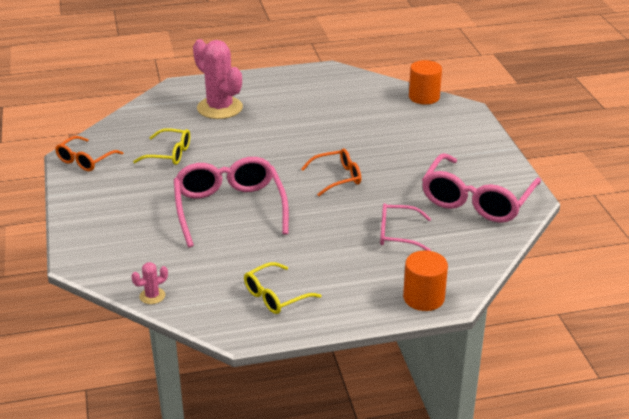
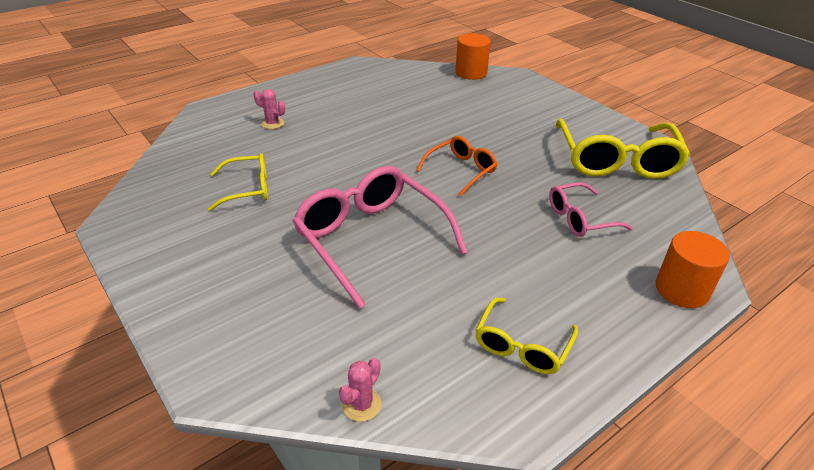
camera: 25 degrees left, 5 degrees up
orange glasses [55,136,123,171] -> none
pink cactus [193,39,243,119] -> pink cactus [253,89,285,129], size x0.43
pink glasses [422,153,541,223] -> yellow glasses [556,119,690,179]

